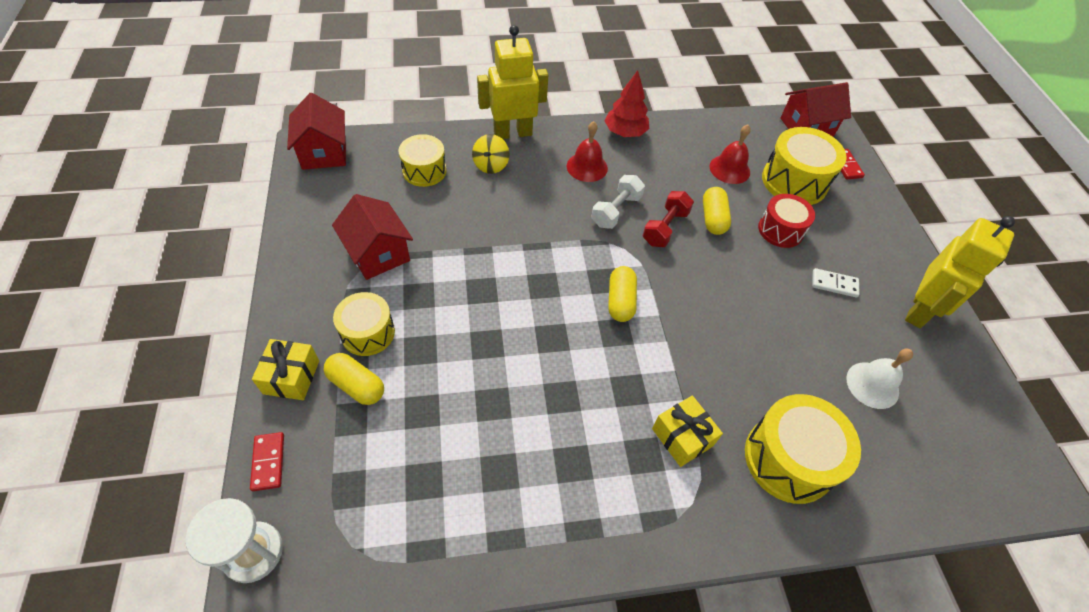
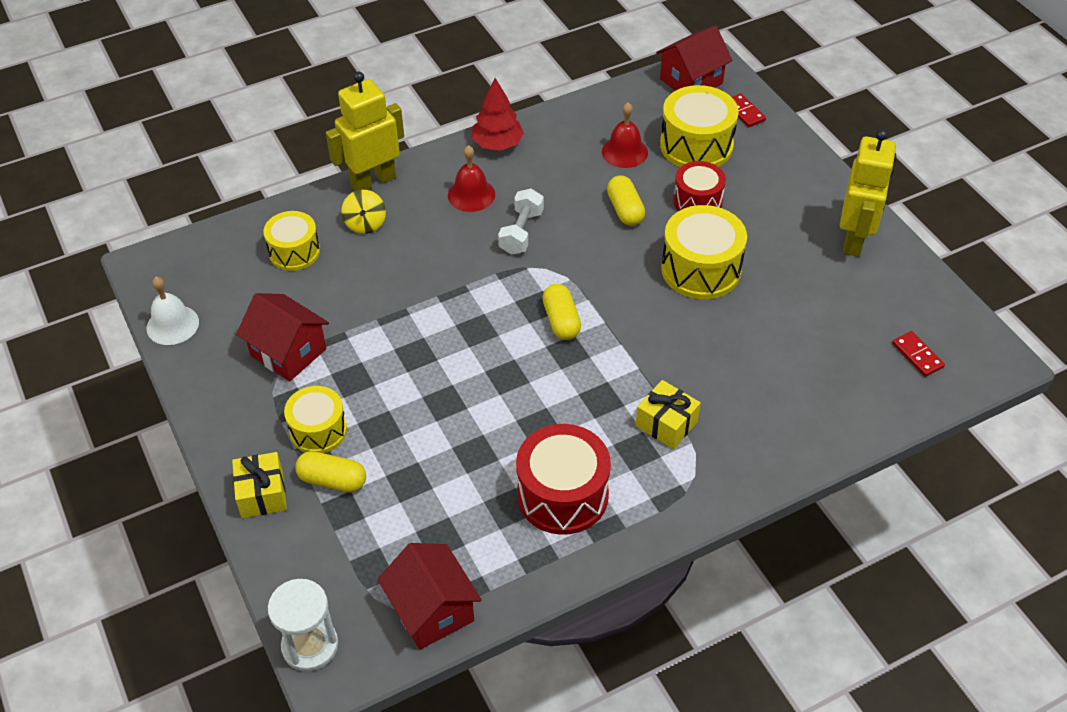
camera: 15 degrees left, 5 degrees down
red domino [250,432,284,491] -> red domino moved to [892,331,945,377]
red house [287,93,346,170] -> red house moved to [378,543,482,650]
red dumbbell [642,191,694,247] -> none
yellow drum [745,394,861,504] -> yellow drum moved to [661,205,747,299]
white domino [812,268,860,297] -> none
white bell [846,348,913,409] -> white bell moved to [147,277,199,345]
none -> red drum [516,424,611,535]

